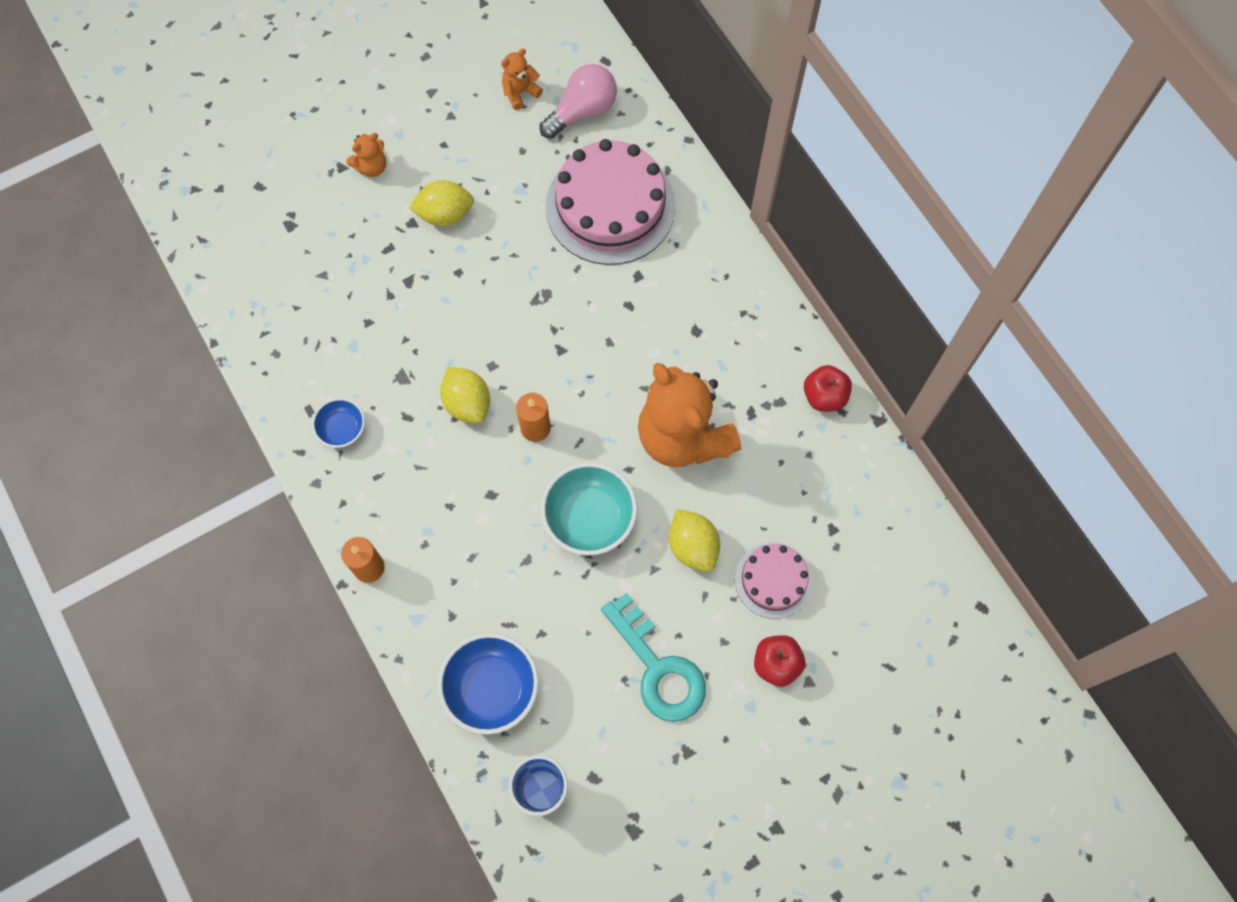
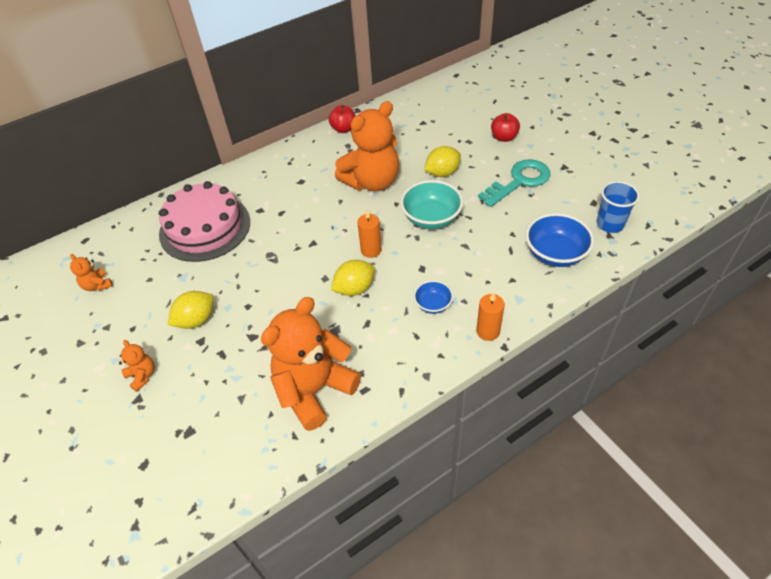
camera: 90 degrees left, 20 degrees down
blue bowl [312,398,365,448] -> blue bowl moved to [413,280,453,314]
yellow lemon [409,180,474,226] -> yellow lemon turned 60 degrees clockwise [168,291,214,329]
pink light bulb [539,64,617,139] -> none
pink cake [735,543,813,619] -> none
none -> orange teddy bear [261,297,361,431]

